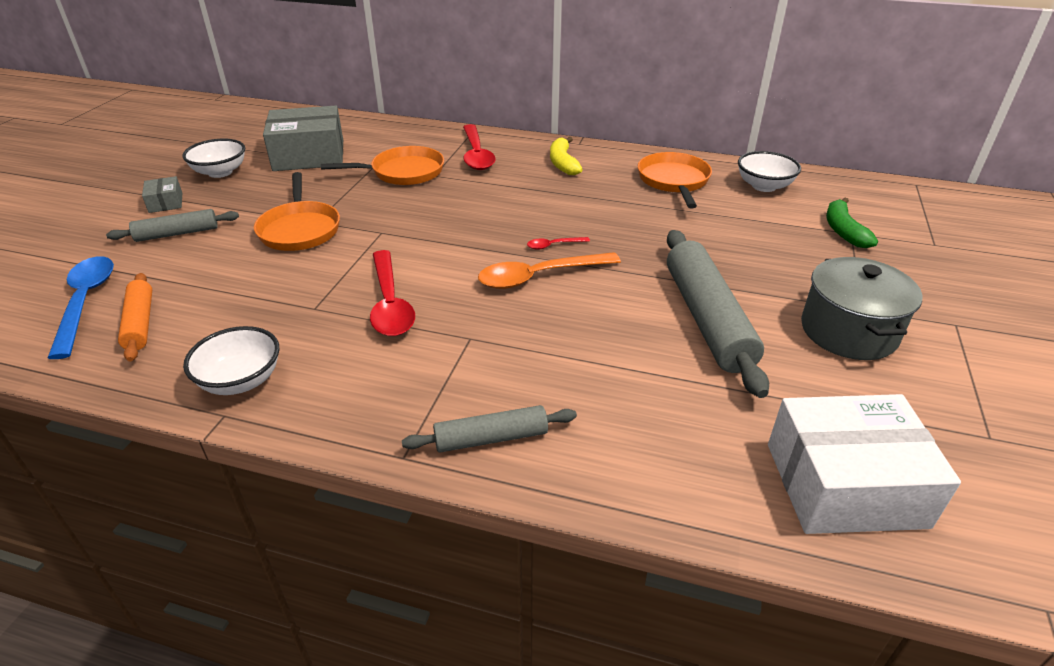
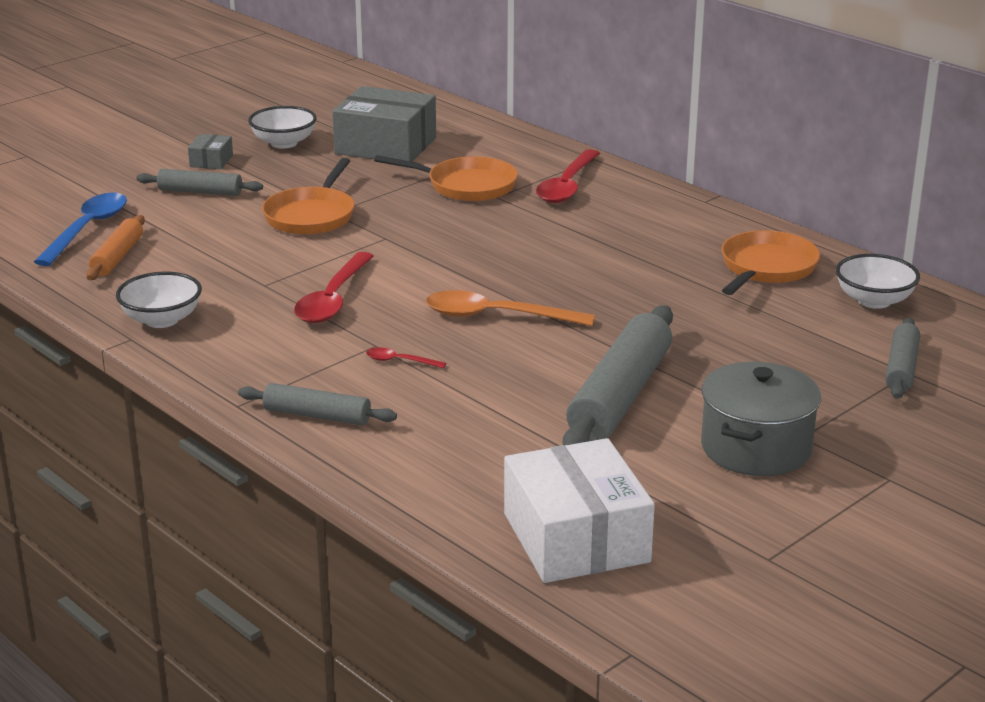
camera: 30 degrees right, 10 degrees down
red spoon [527,237,590,250] -> red spoon moved to [366,347,446,368]
yellow banana [550,137,583,175] -> none
white box [768,394,961,534] -> white box turned 45 degrees clockwise [504,438,655,583]
green banana [826,198,878,248] -> grey rolling pin [886,318,920,399]

